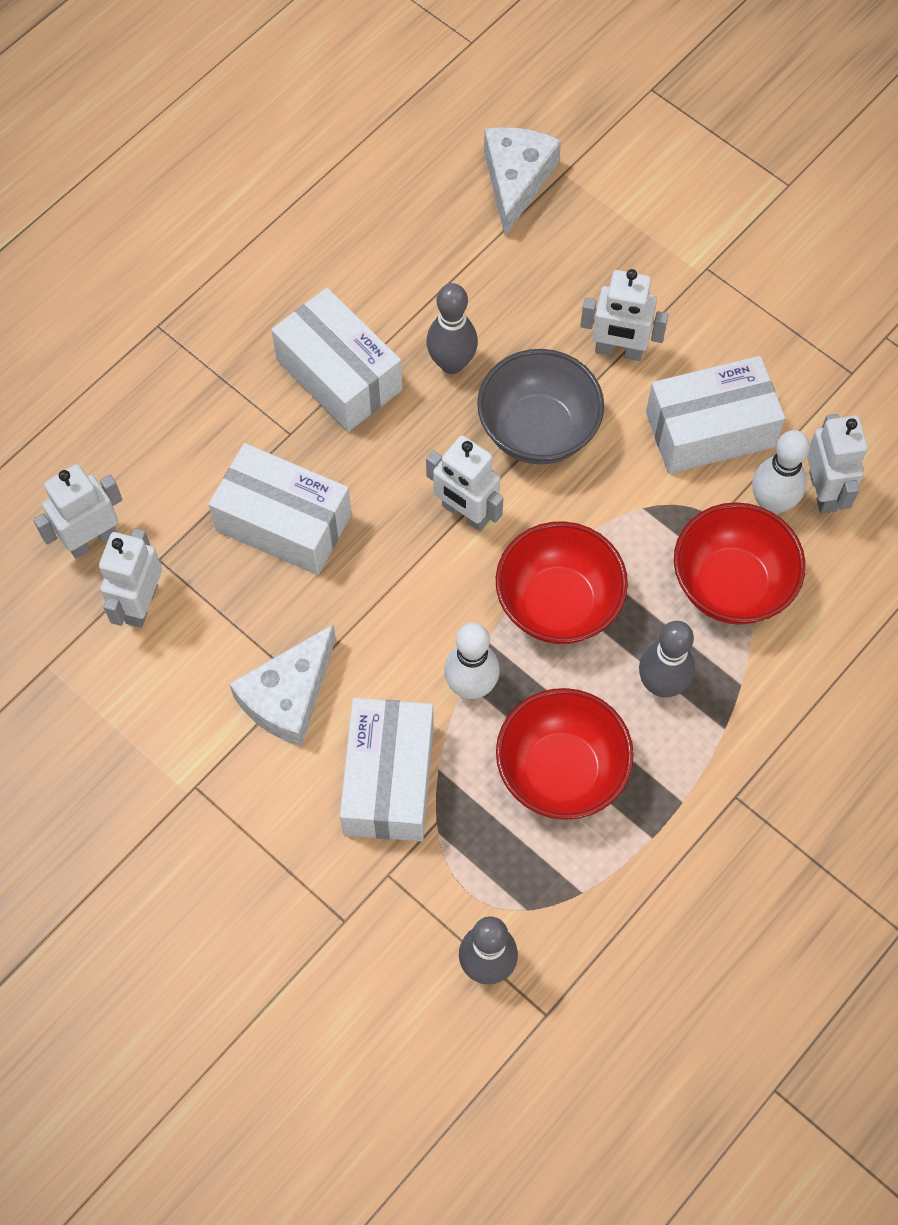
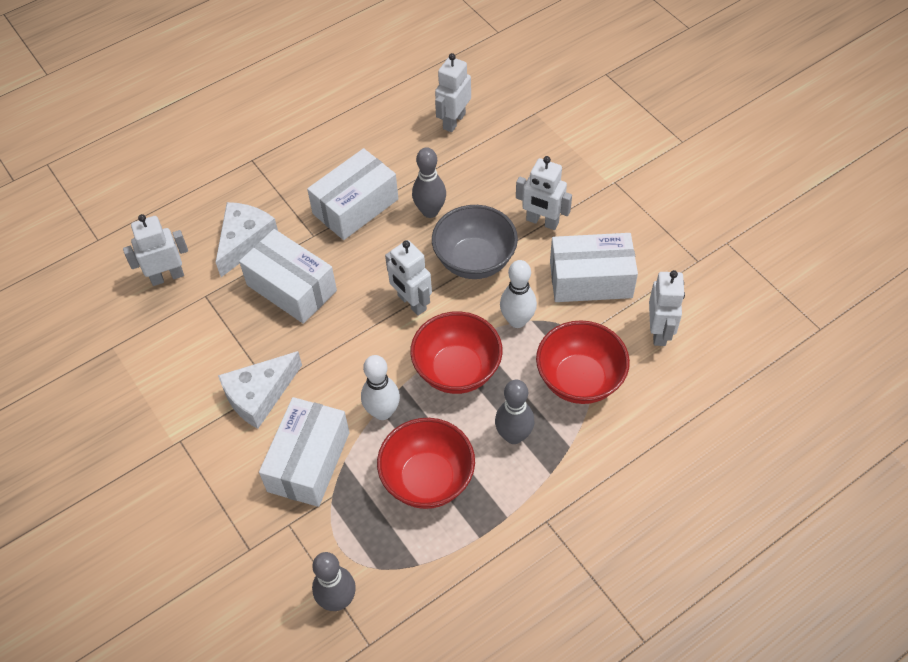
camera: 15 degrees right, 10 degrees down
white robot [99,528,162,628] -> white robot moved to [435,53,471,132]
white box [271,288,402,432] -> white box turned 75 degrees clockwise [307,148,398,240]
white cheese [484,127,561,236] -> white cheese moved to [216,202,278,277]
white bowling pin [752,430,810,514] -> white bowling pin moved to [500,260,537,328]

